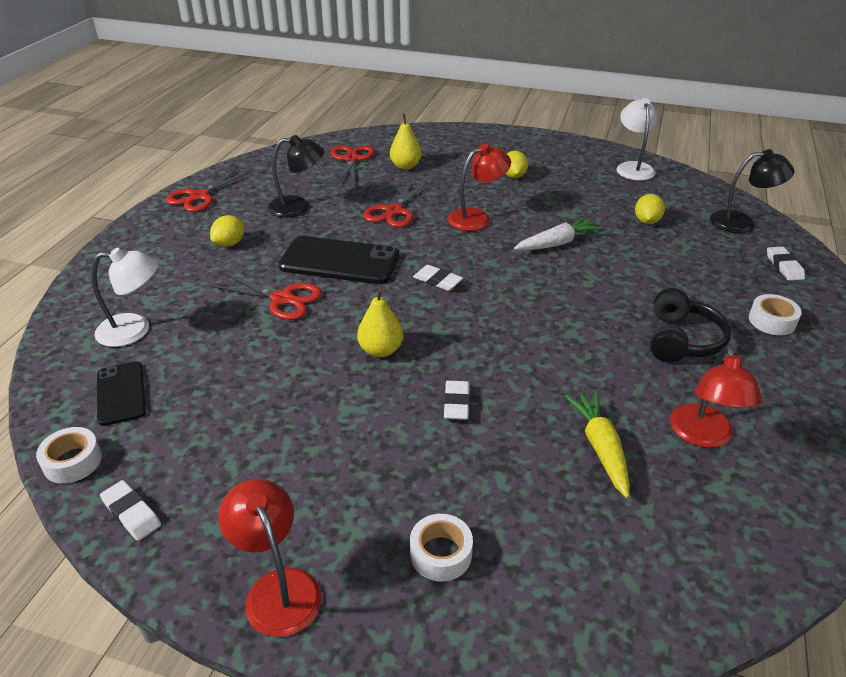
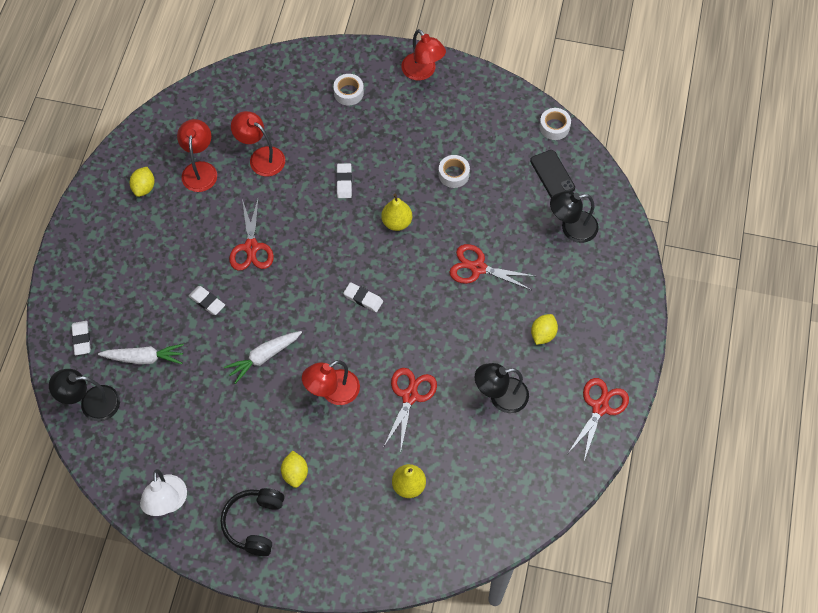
camera: 175 degrees right, 25 degrees up
white lamp [92,248,158,347] -> black lamp [550,191,599,243]
white eraser [100,480,161,541] -> white eraser moved to [189,286,225,315]
black phone [278,236,400,284] -> none
red scissors [331,145,375,185] -> red scissors moved to [229,196,274,271]
yellow carrot [565,391,629,498] -> red lamp [231,111,285,176]
yellow lemon [635,194,665,224] -> yellow lemon moved to [130,167,155,197]
black headphones [650,288,732,362] -> black headphones moved to [220,488,284,556]
white tape [749,294,802,335] -> white tape moved to [438,155,470,188]
none -> white carrot [98,344,184,364]

